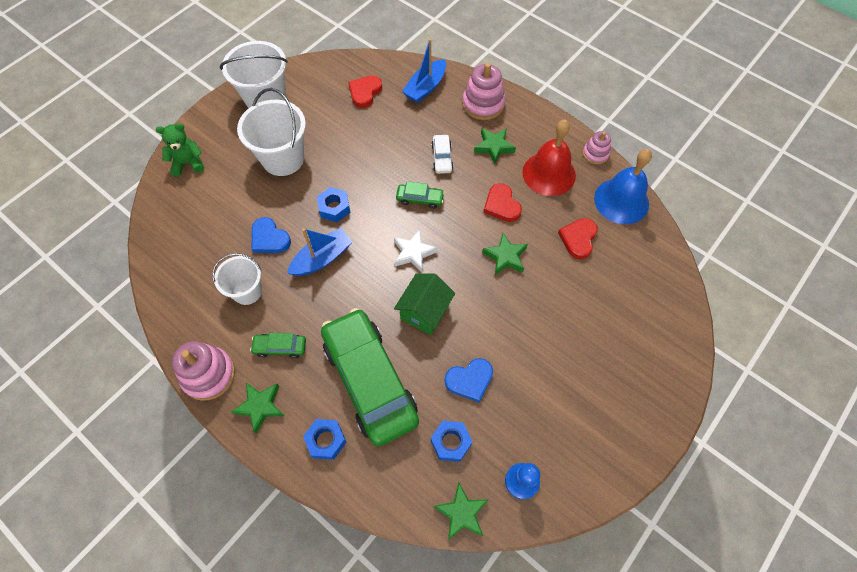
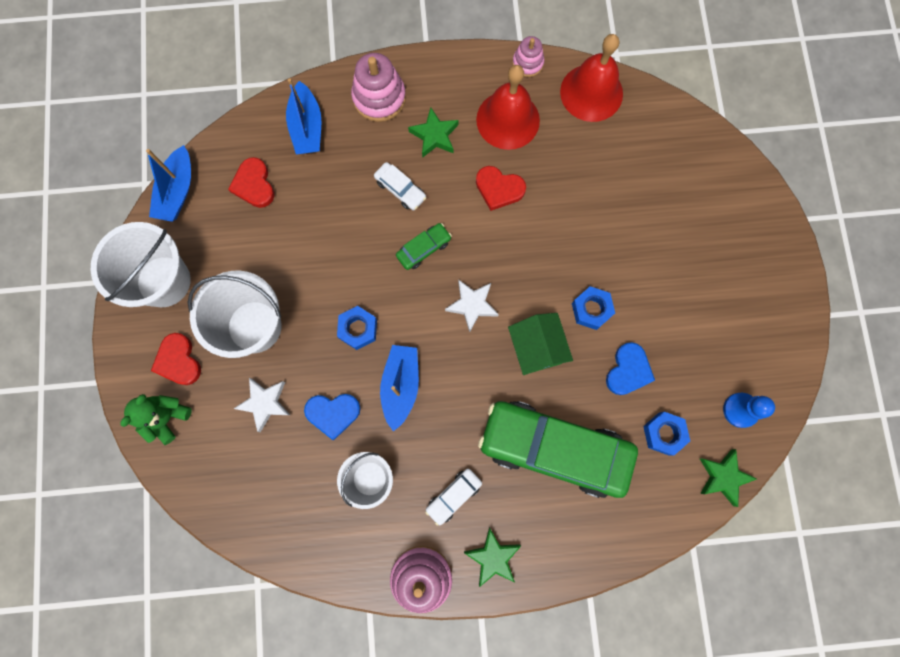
camera: 45 degrees left, 15 degrees up
green car [250,333,306,358] -> white car [425,468,482,526]
blue nut [303,419,346,460] -> blue nut moved to [572,286,615,330]
green star [482,233,528,275] -> none
red heart [558,218,598,259] -> red heart moved to [151,333,201,385]
blue bell [594,149,652,224] -> red bell [560,34,623,122]
none -> blue boat [146,145,191,222]
none -> white star [234,378,290,432]

